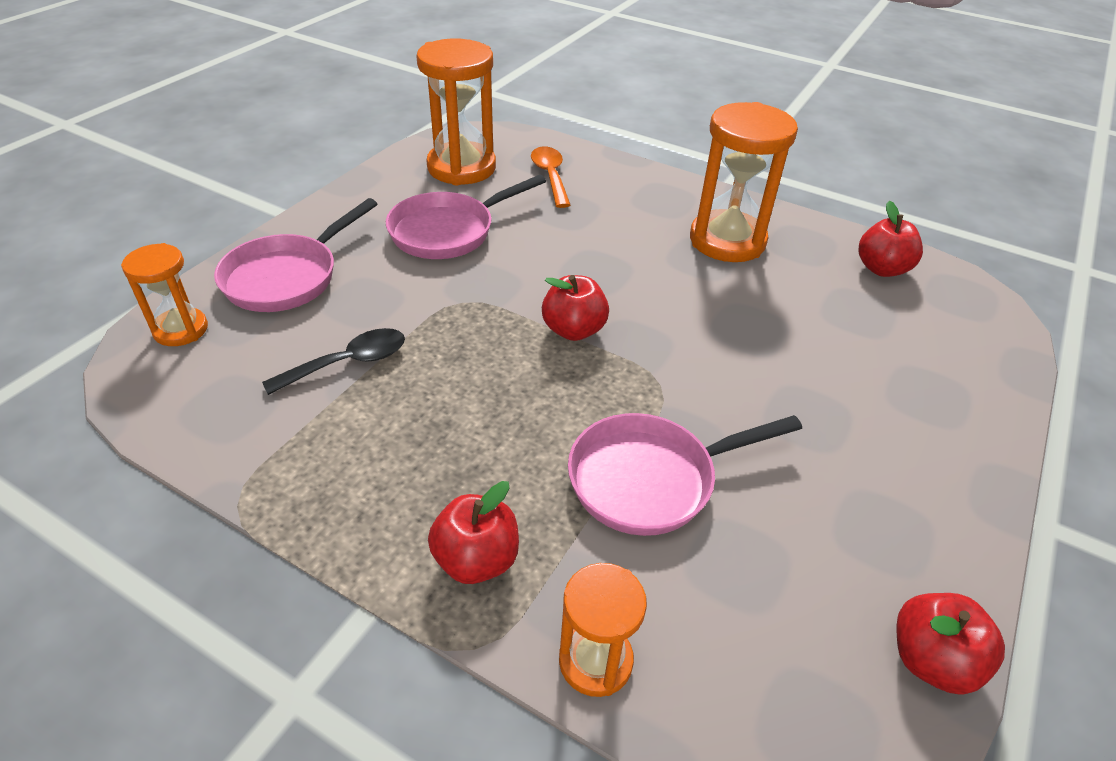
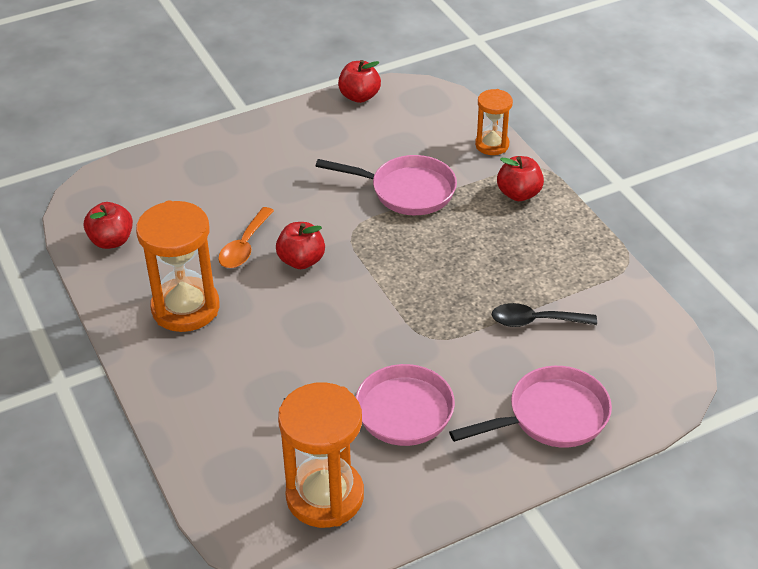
camera: 145 degrees left, 0 degrees up
orange hourglass [121,243,208,346] -> none
orange spoon [531,146,570,208] -> orange spoon moved to [218,207,274,268]
red apple [542,275,609,341] -> red apple moved to [276,222,325,269]

